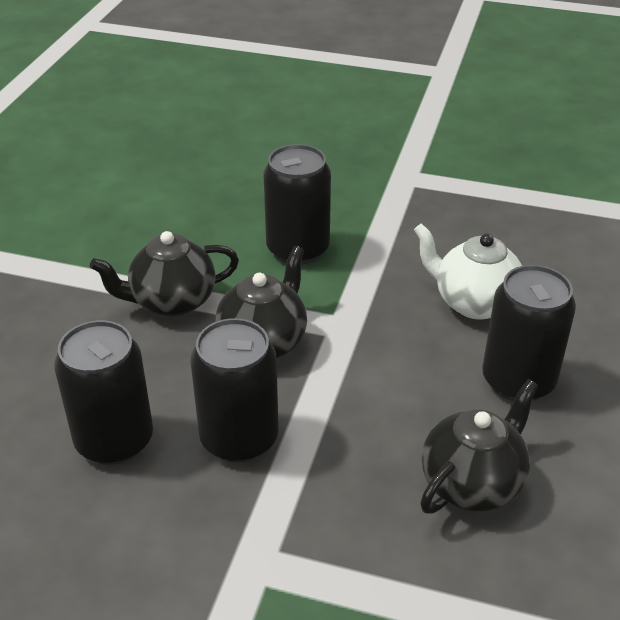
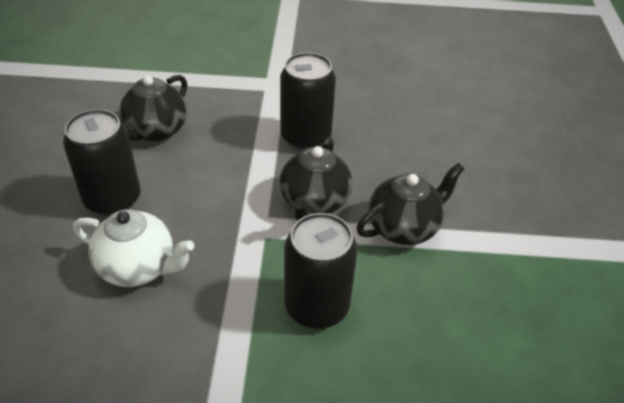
camera: 165 degrees right, 5 degrees up
black can [54,320,153,465] -> none

